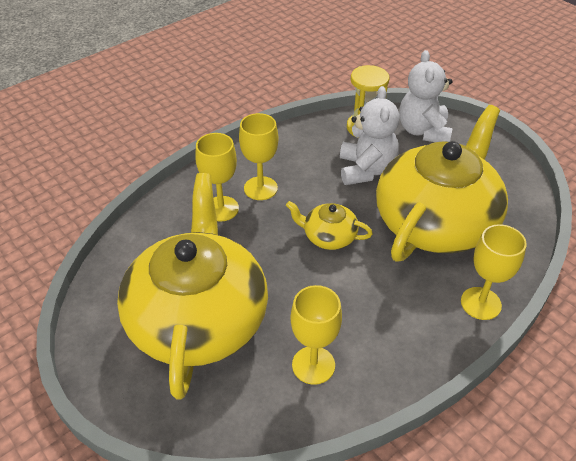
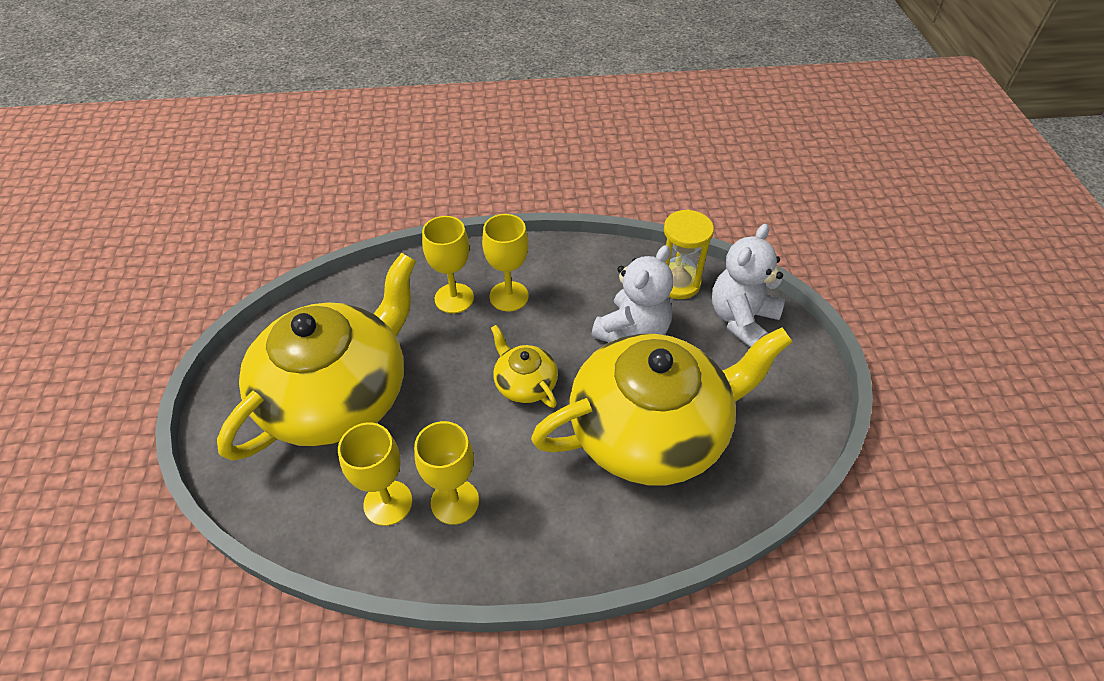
camera: 35 degrees right, 5 degrees up
yellow goblet [461,224,527,320] -> yellow goblet moved to [414,421,479,525]

